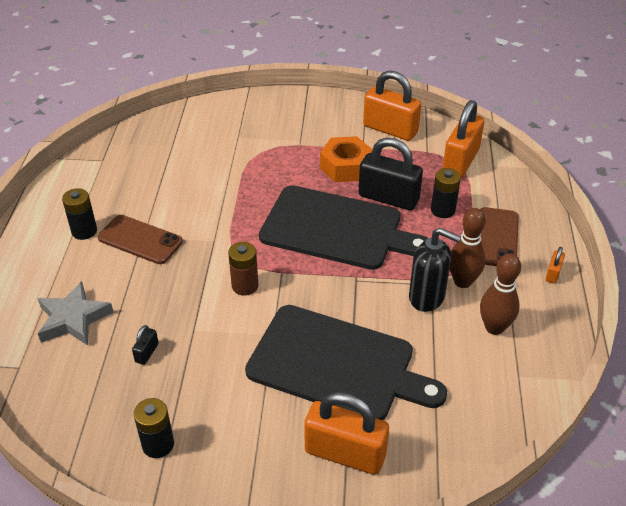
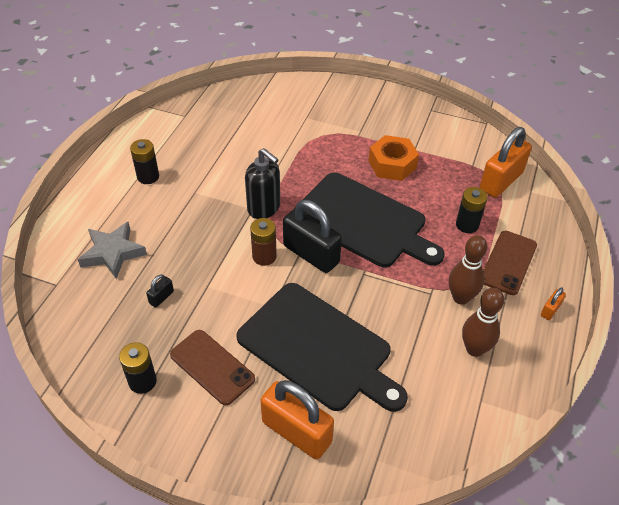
camera: 15 degrees right, 5 degrees up
brown phone [98,215,183,264] -> brown phone moved to [170,330,255,405]
black padlock [358,138,423,210] -> black padlock moved to [283,200,342,273]
orange padlock [363,71,421,141] -> none
black soap dispenser [409,227,461,312] -> black soap dispenser moved to [245,148,280,219]

